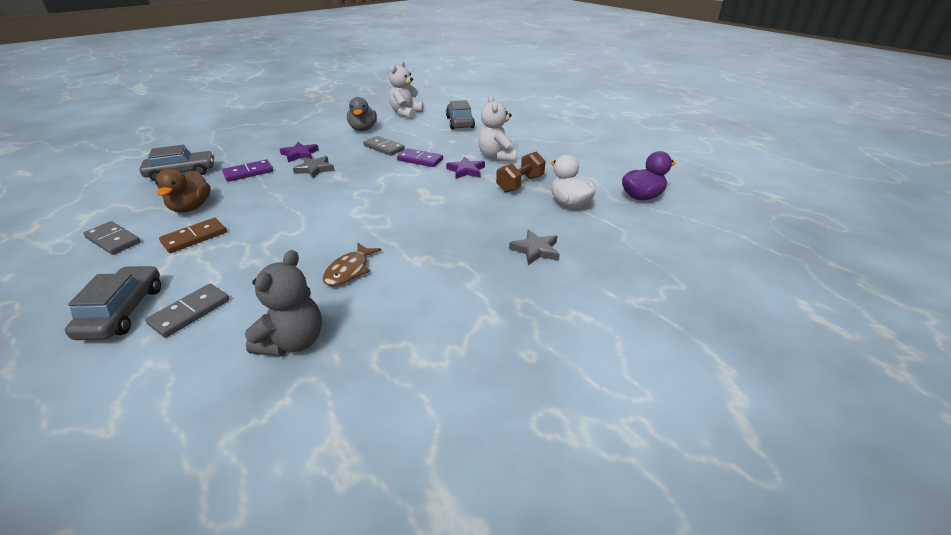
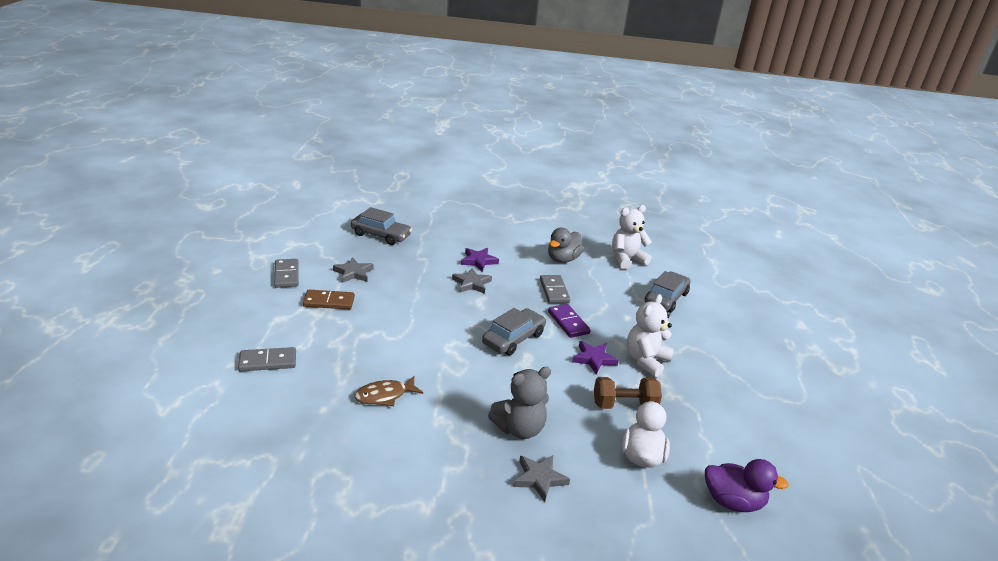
camera: 40 degrees right, 5 degrees down
grey car [65,266,161,340] -> grey car moved to [482,308,546,355]
brown duck [155,169,211,212] -> grey star [333,257,374,283]
purple domino [222,160,273,182] -> none
grey teddy bear [245,250,322,356] -> grey teddy bear moved to [488,367,551,439]

